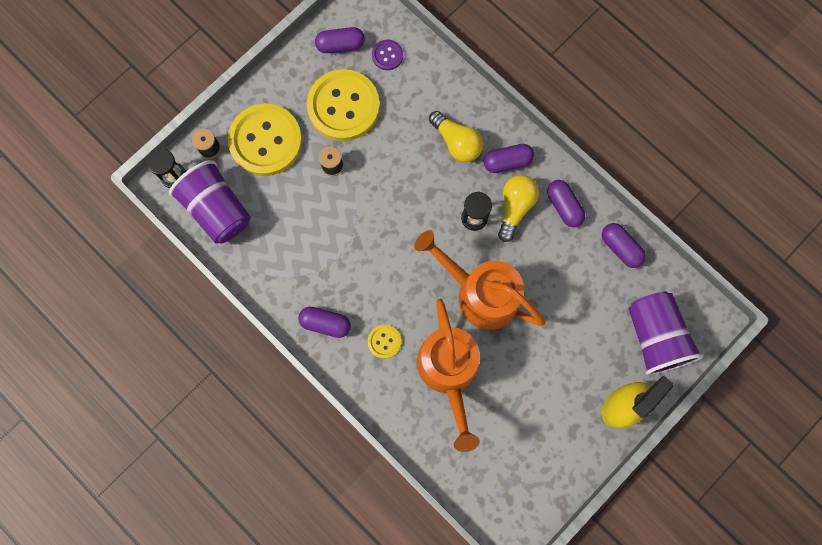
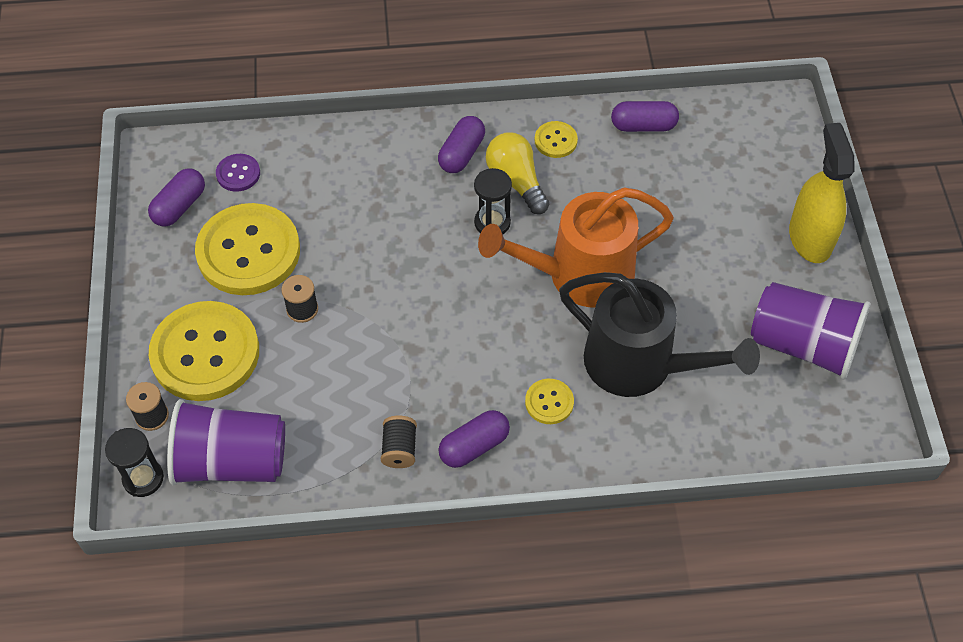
camera: 50 degrees left, 20 degrees down
orange watering can [417,299,480,452] -> black watering can [559,272,760,397]
yellow light bulb [429,111,483,162] -> none
purple capsule [547,180,585,227] -> yellow button [535,121,578,158]
purple cup [629,291,704,375] -> purple cup moved to [751,282,870,380]
none -> black spool [381,416,417,468]

